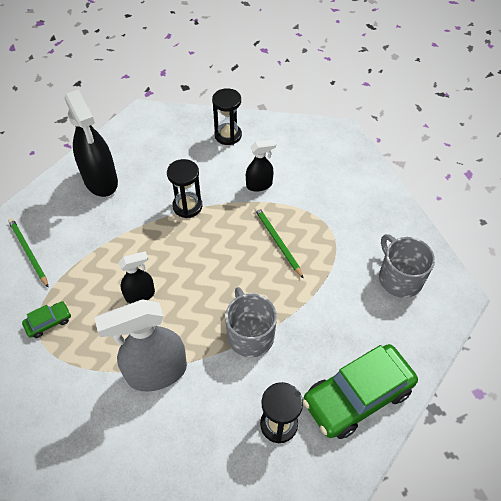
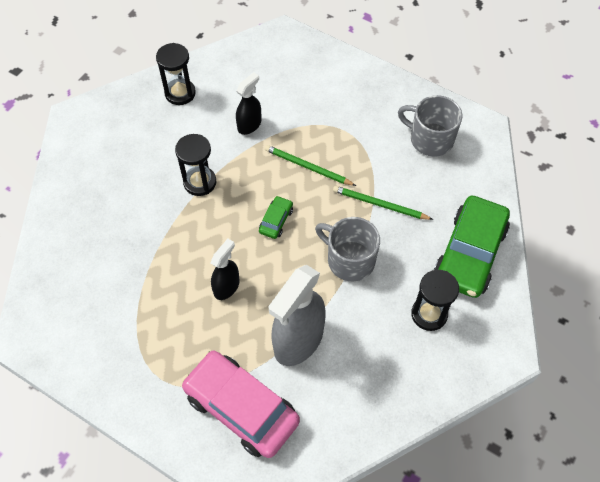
camera: 35 degrees left, 5 degrees up
green pencil [8,218,49,288] -> green pencil moved to [333,186,433,220]
green car [22,301,71,338] -> green car moved to [259,196,293,239]
black spray bottle [65,89,118,197] -> none
none -> pink car [181,351,300,458]

